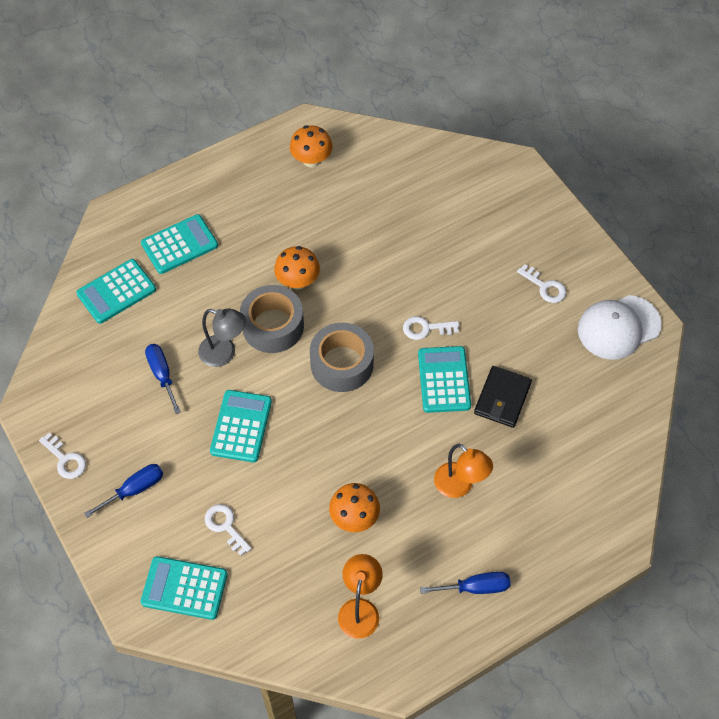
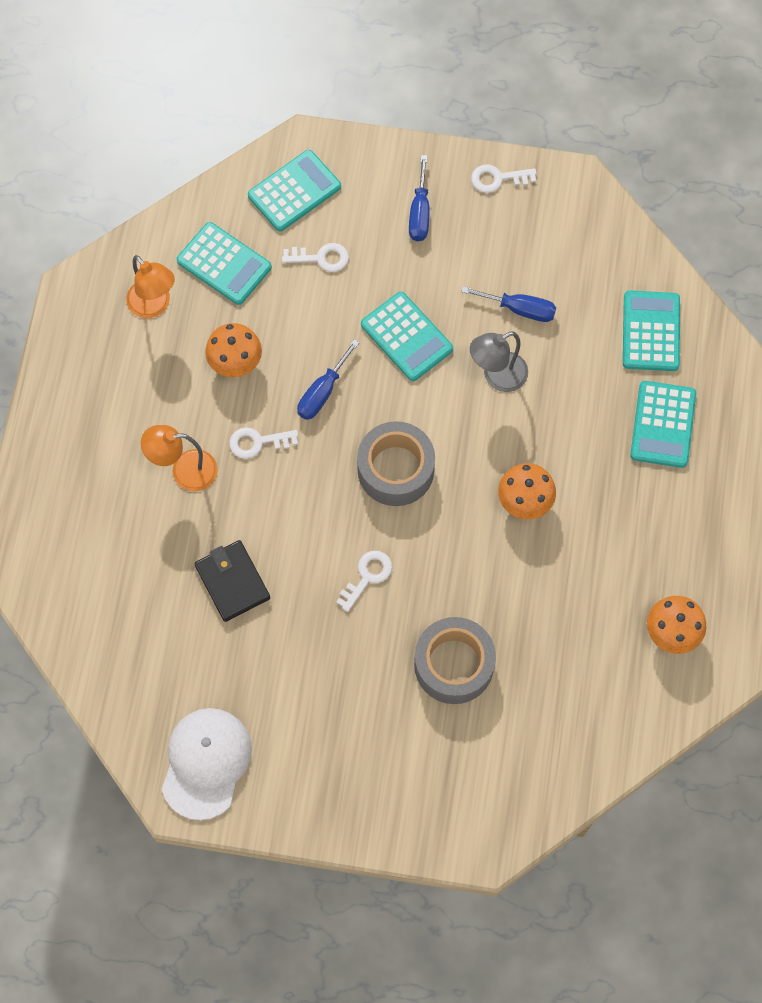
camera: 130 degrees right, 10 degrees up
grey tape [240,285,304,353] -> grey tape moved to [414,617,496,704]
turquoise calculator [418,346,471,413] -> turquoise calculator moved to [177,222,272,305]
blue screwdriver [420,572,510,594] -> blue screwdriver moved to [297,339,360,420]
white key [517,264,566,303] -> white key moved to [229,427,298,459]

